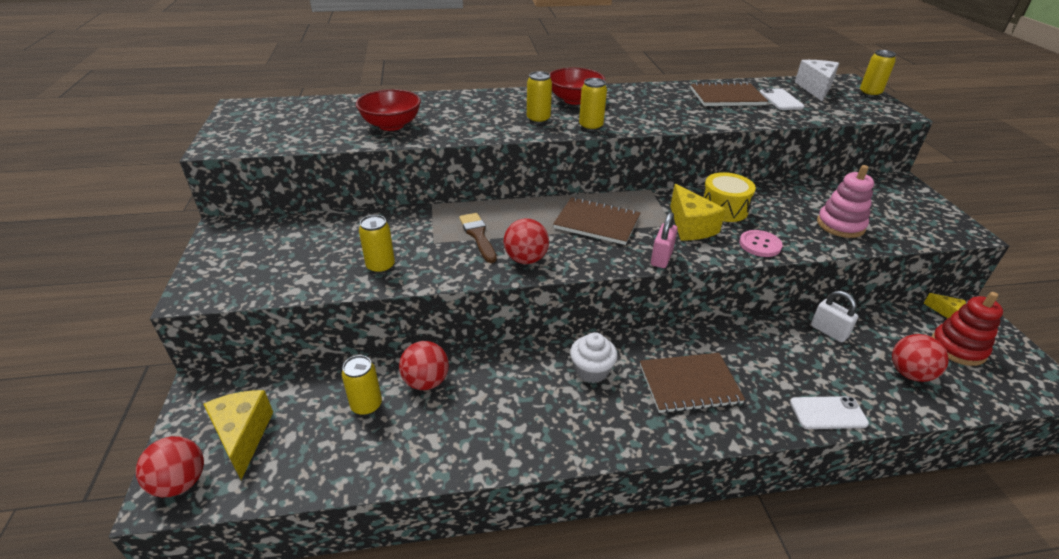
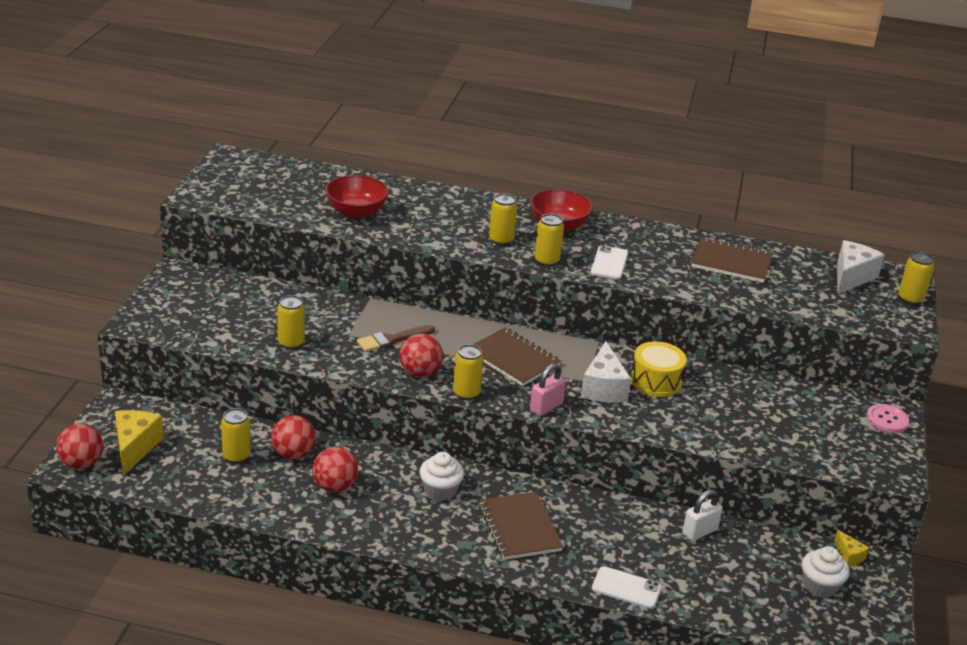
camera: 20 degrees right, 5 degrees down
brown brush [459,213,497,263] -> brown brush turned 120 degrees counterclockwise [357,325,435,352]
brown notebook [640,353,745,414] -> brown notebook turned 60 degrees clockwise [479,492,563,560]
yellow cheese [670,184,726,240] -> white cheese [581,341,631,402]
pink button [739,230,783,257] -> pink button moved to [866,404,909,433]
white phone [760,88,804,110] -> white phone moved to [591,245,628,279]
white padlock [811,291,858,342] -> white padlock turned 75 degrees clockwise [682,490,723,541]
pink stacking toy [817,165,874,238] -> none
red ball [892,334,949,382] -> red ball moved to [313,447,358,492]
red stacking toy [931,292,1003,366] -> white cupcake [802,546,849,598]
none -> yellow can [453,344,483,400]

